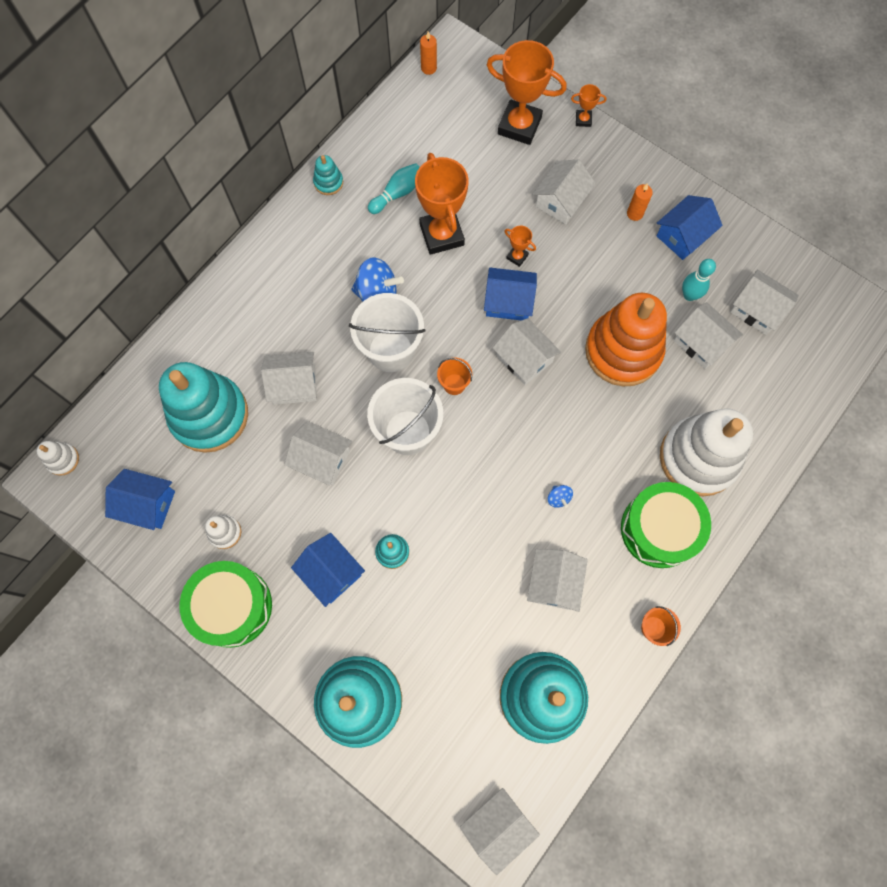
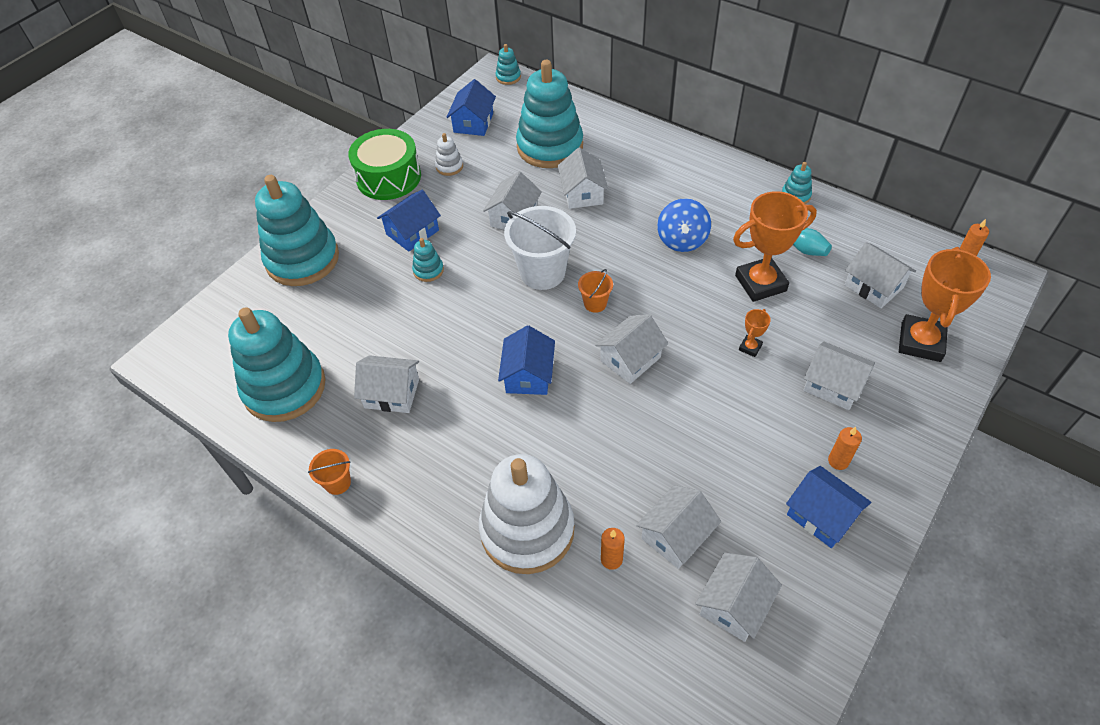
camera: 90 degrees right, 20 degrees down
white stacking toy [37,441,79,476] -> turquoise stacking toy [496,44,521,85]
white bucket [349,293,425,372] -> none
white house [460,788,540,875] -> white house moved to [845,242,916,308]
blue house [484,268,537,320] -> blue house moved to [498,325,555,395]
blue spinning top [548,485,573,508] -> none
orange trophy [571,84,606,127] -> none
orange stacking toy [585,293,667,387] -> none
green drum [621,482,711,568] -> none
turquoise bowling pin [682,259,716,301] -> none
none -> orange candle [601,528,625,570]

